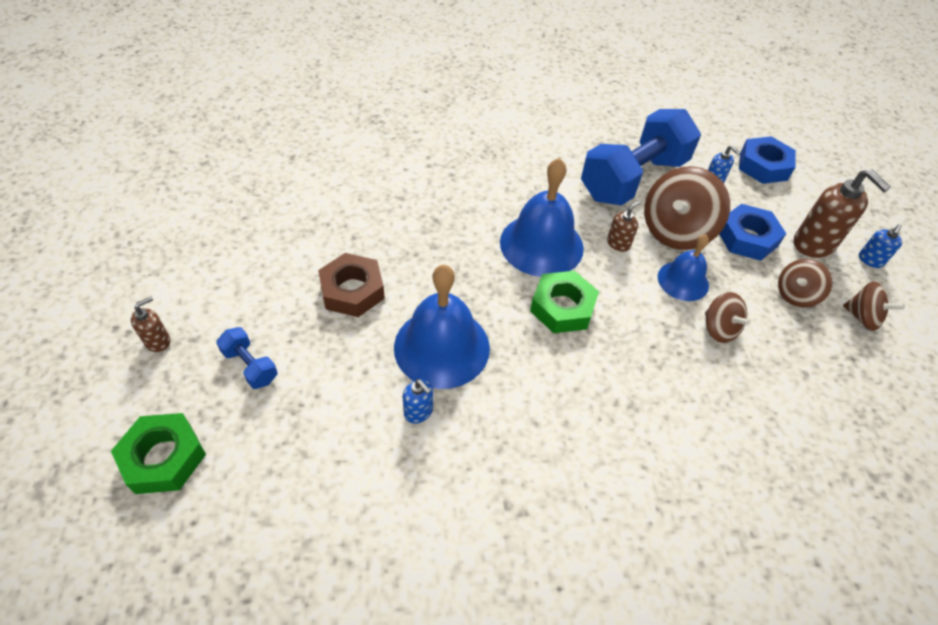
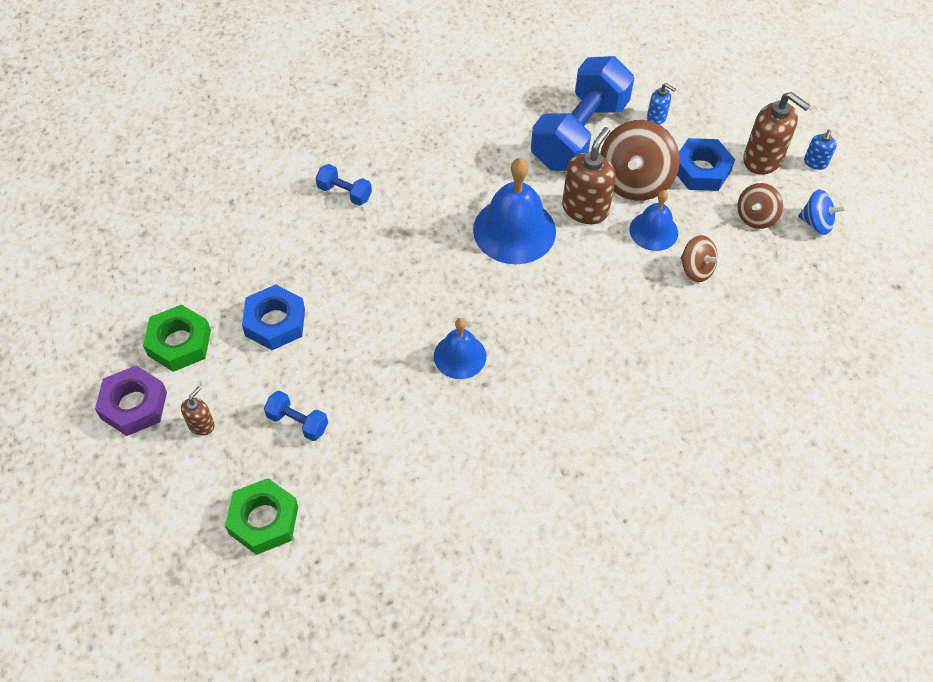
camera: 15 degrees left, 5 degrees up
brown nut [318,253,385,317] -> none
blue bell [394,265,490,389] -> blue bell [434,318,486,379], size x0.59
blue soap dispenser [403,379,433,424] -> none
green nut [530,271,599,333] -> green nut moved to [143,305,211,372]
brown soap dispenser [607,200,641,252] -> brown soap dispenser [562,127,616,224], size x1.92
blue nut [739,136,796,184] -> blue nut moved to [242,284,305,350]
brown spinning top [843,281,905,331] -> blue spinning top [798,190,846,235]
none -> purple nut [95,365,167,436]
none -> blue dumbbell [316,164,372,206]

